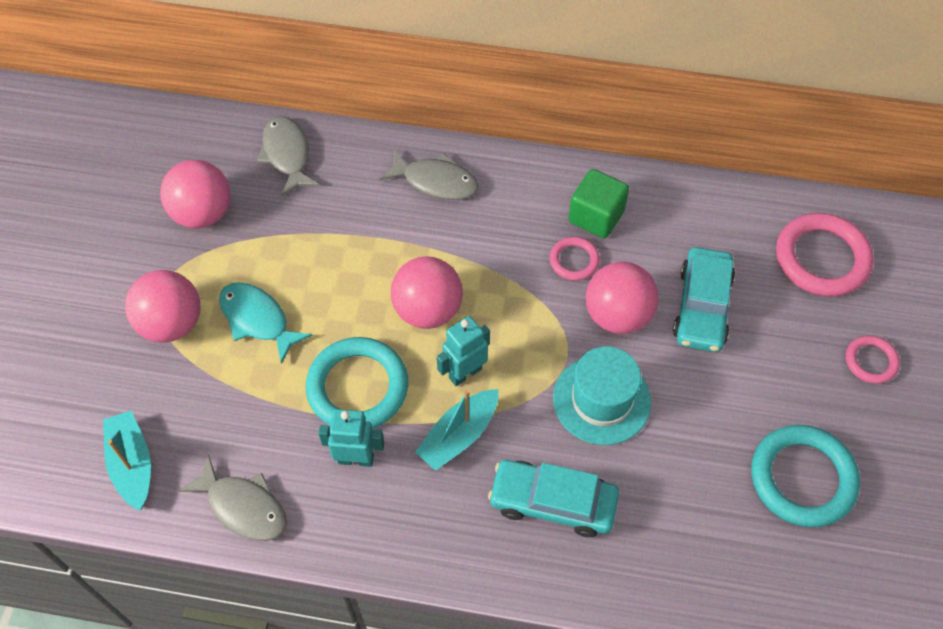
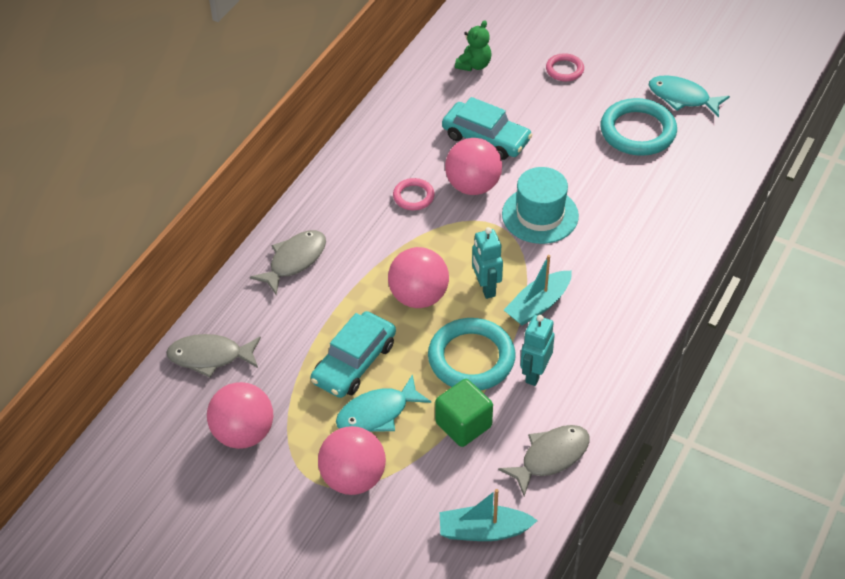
camera: 70 degrees left, 10 degrees down
turquoise boat [415,389,498,471] -> turquoise boat turned 75 degrees clockwise [504,255,572,326]
turquoise car [488,460,619,537] -> turquoise car moved to [310,311,396,398]
green cube [569,169,629,238] -> green cube moved to [435,379,493,447]
pink ring [776,213,874,297] -> green teddy bear [455,20,491,71]
none -> turquoise fish [649,75,730,117]

